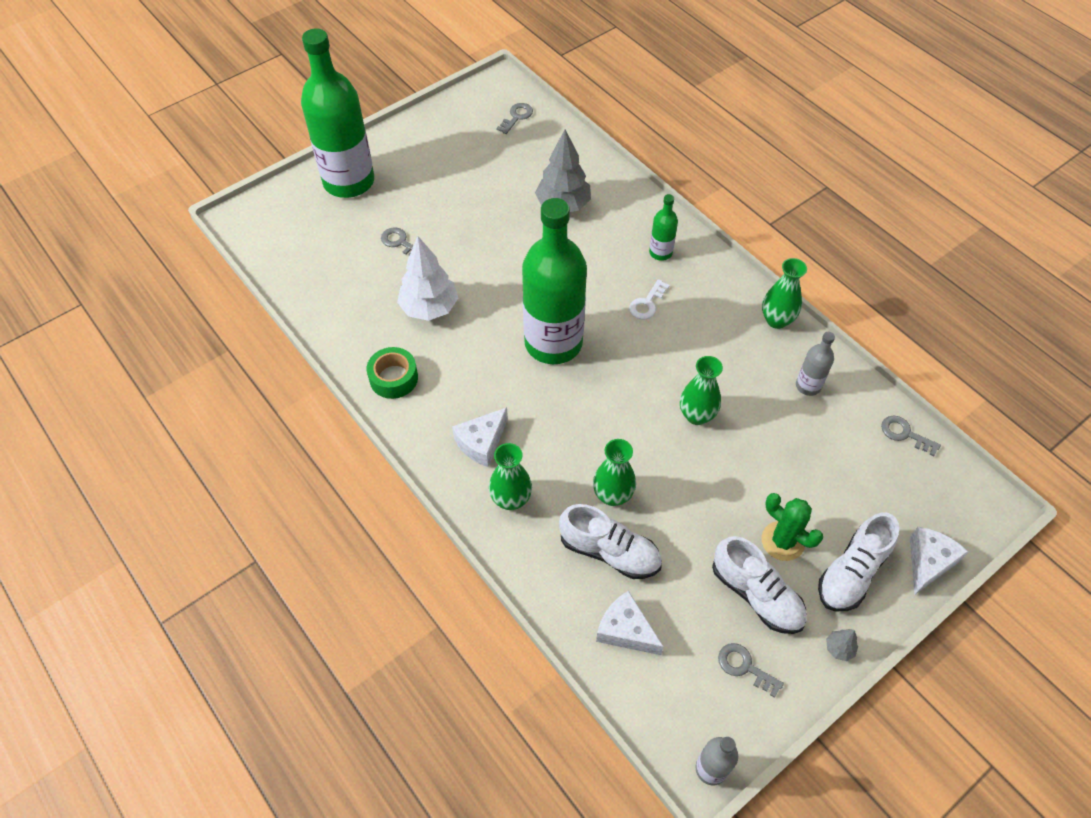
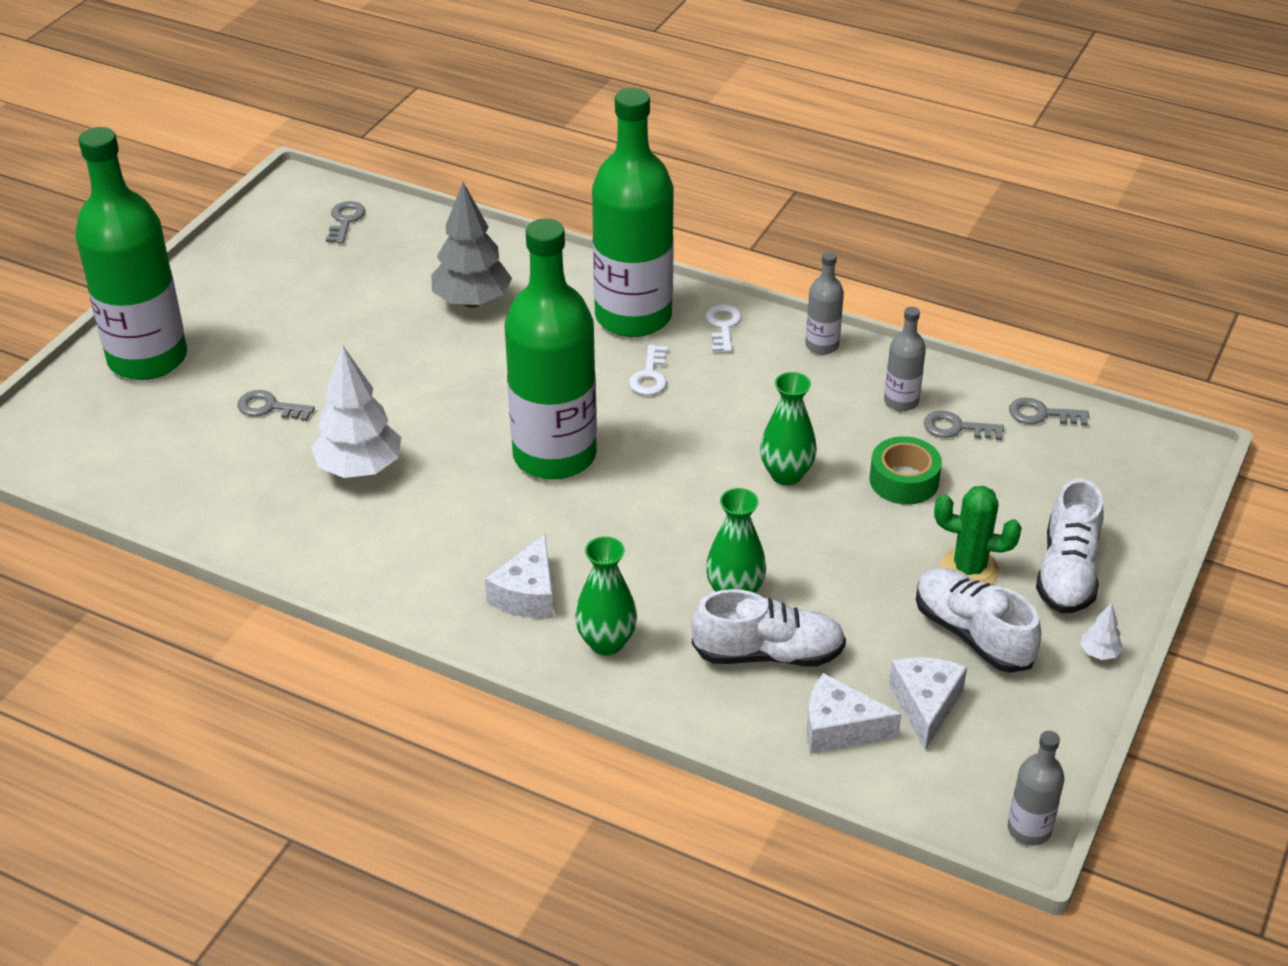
camera: 25 degrees left, 15 degrees down
green tape [367,347,418,399] -> green tape moved to [870,436,942,505]
green bottle [649,194,678,261] -> green bottle [592,88,674,337], size x2.33
white shoe [712,536,807,634] -> white shoe turned 150 degrees counterclockwise [916,568,1041,673]
grey key [718,643,784,698] -> grey key moved to [924,411,1004,440]
green vase [762,258,807,329] -> grey bottle [805,252,844,355]
grey tree [826,629,858,661] -> white tree [1080,602,1123,660]
white cheese [910,527,968,594] -> white cheese moved to [889,657,967,750]
none -> white key [706,304,742,352]

